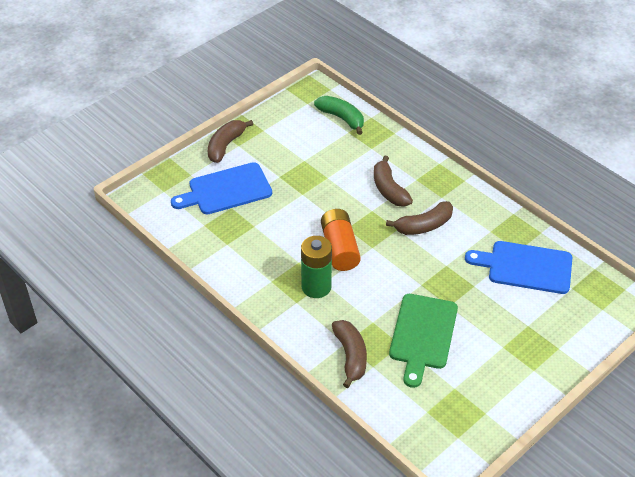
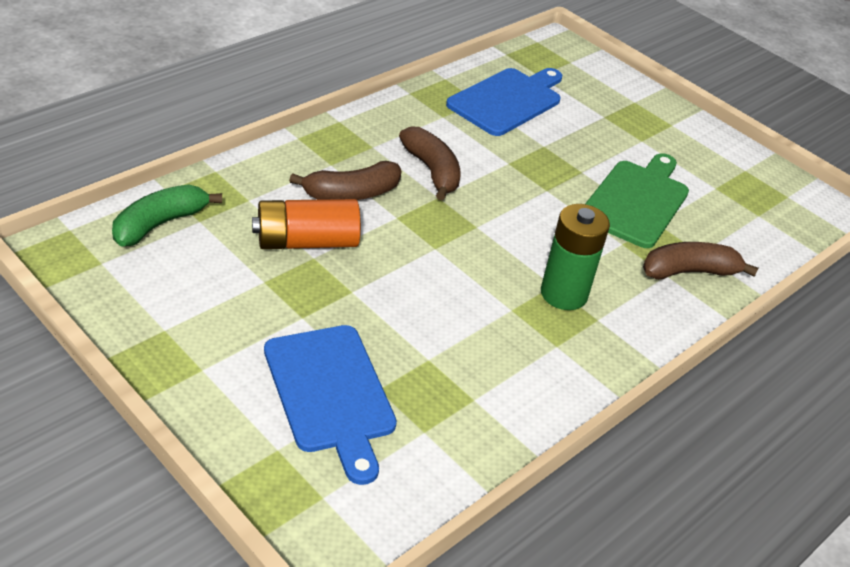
camera: 95 degrees left, 5 degrees down
brown banana [208,120,253,163] -> none
orange battery [321,209,361,271] -> orange battery moved to [252,199,361,249]
green cutting board [389,294,458,388] -> green cutting board turned 75 degrees counterclockwise [585,153,689,248]
blue cutting board [465,241,572,294] -> blue cutting board turned 150 degrees counterclockwise [446,68,562,136]

